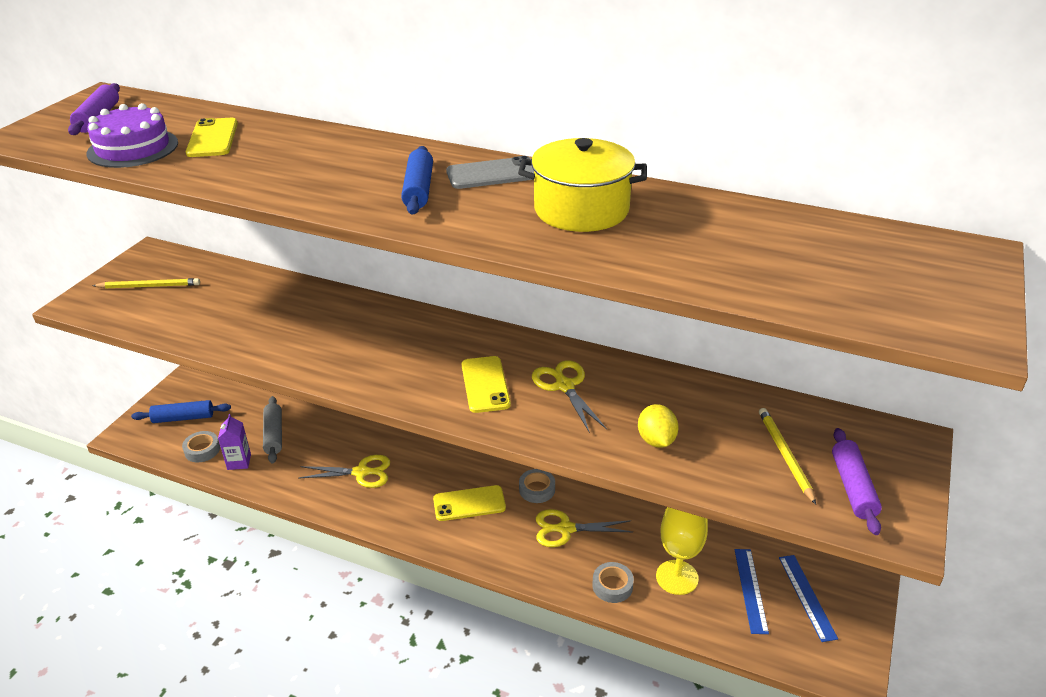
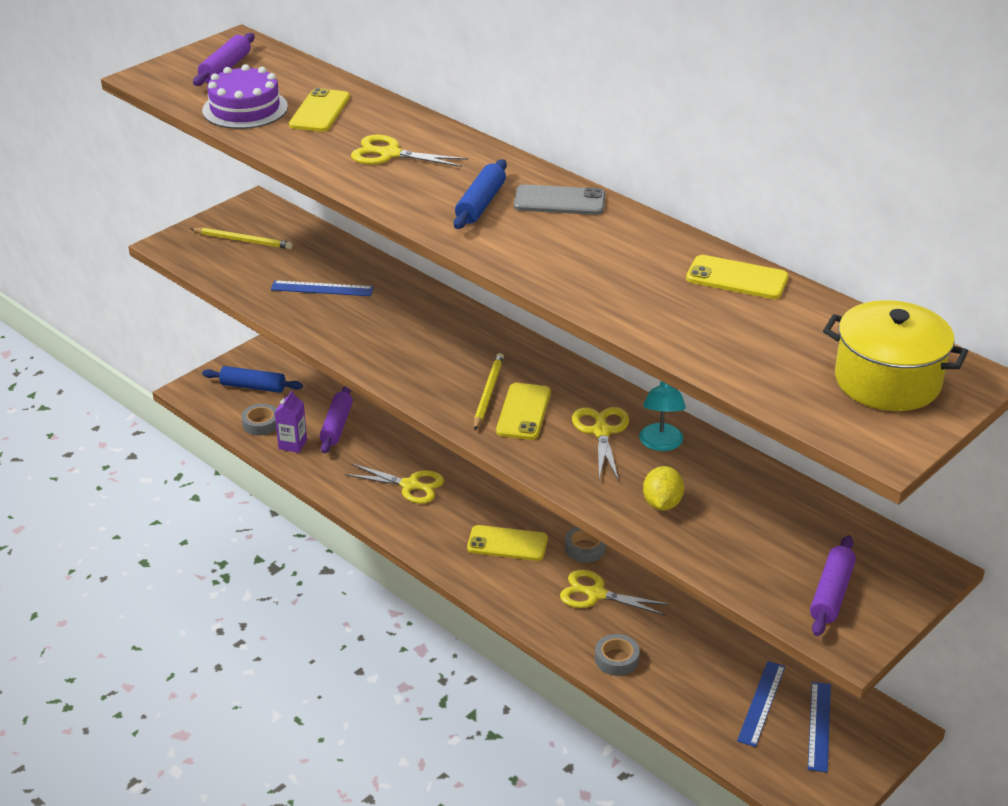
camera: 20 degrees right, 0 degrees up
grey rolling pin [263,396,282,464] -> purple rolling pin [319,386,353,453]
yellow pot [518,138,647,232] -> yellow pot moved to [823,300,968,411]
yellow goblet [656,507,708,595] -> none
yellow pencil [759,408,816,504] -> yellow pencil moved to [474,353,504,430]
none -> blue ruler [271,280,374,296]
none -> yellow scissors [351,135,468,167]
none -> turquoise lamp [639,381,686,451]
none -> yellow phone [686,255,789,299]

